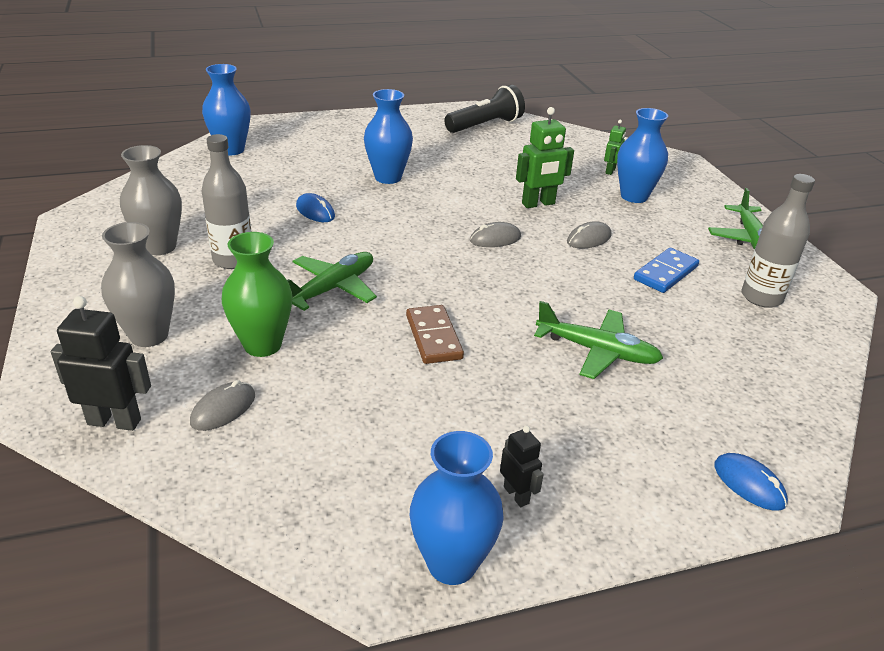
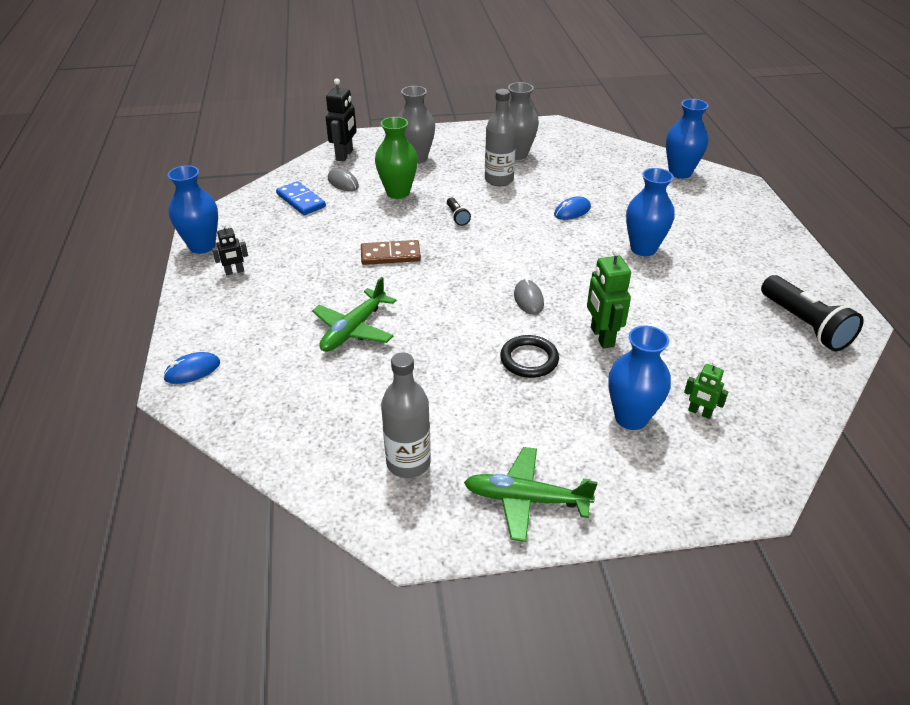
camera: 100 degrees right, 5 degrees up
green plane [287,252,377,311] -> black flashlight [447,198,471,226]
grey mouse [567,221,612,249] -> black ring [500,335,559,378]
blue domino [634,248,699,293] -> blue domino moved to [276,181,326,215]

